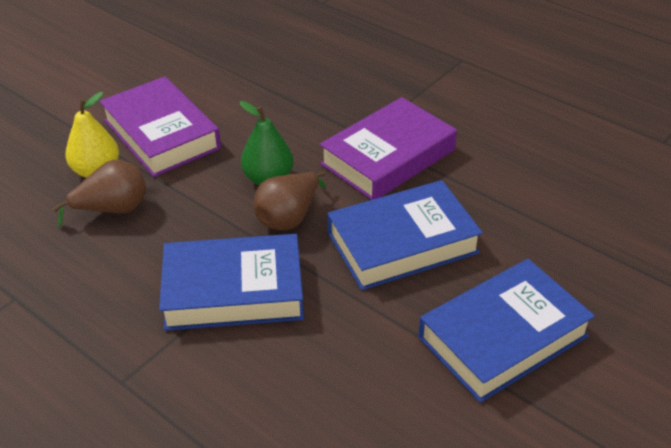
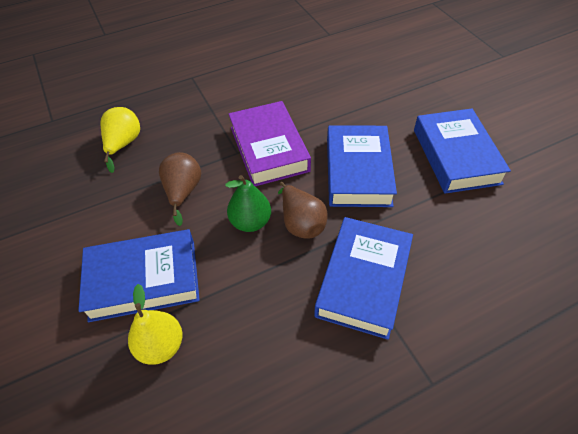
camera: 65 degrees left, 10 degrees up
brown pear [53,160,146,228] -> brown pear moved to [159,152,201,226]
purple book [100,76,221,177] -> blue book [78,229,200,322]
none -> yellow pear [100,107,140,173]

